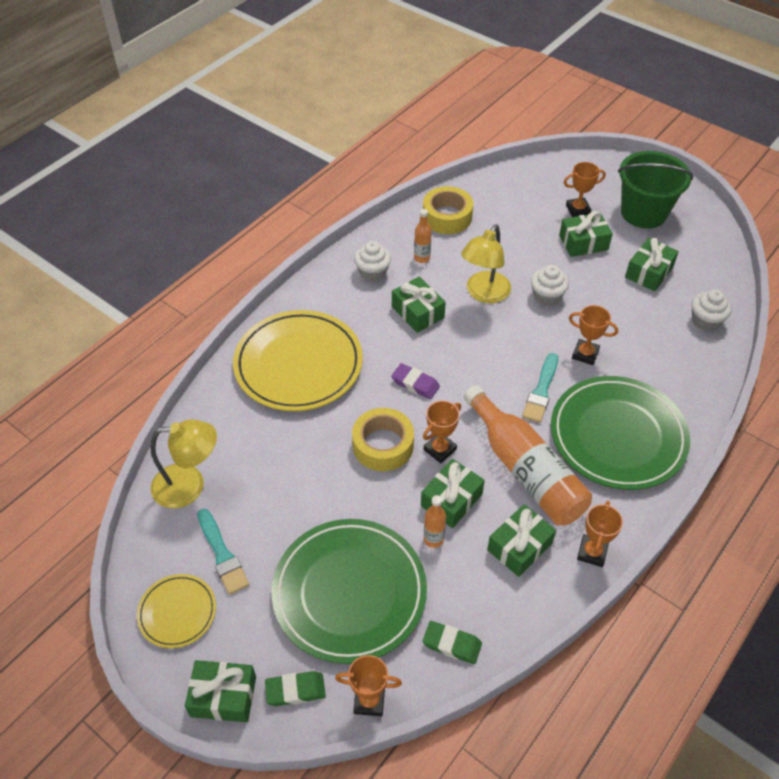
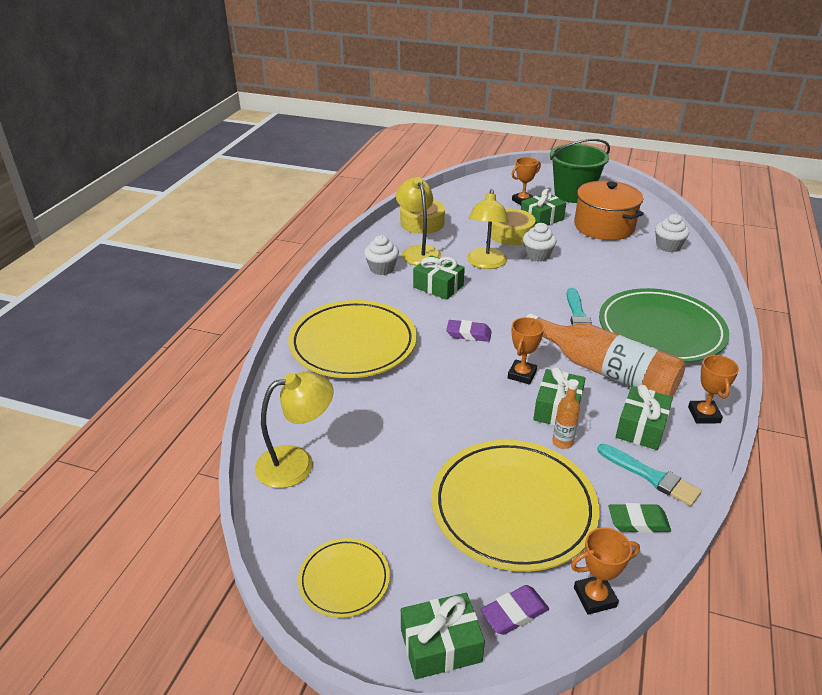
camera: 20 degrees left, 15 degrees down
turquoise brush [197,509,249,595] -> turquoise brush moved to [597,444,702,506]
green eraser [265,671,326,706] -> purple eraser [480,585,549,635]
green plate [272,519,427,664] -> yellow plate [431,440,600,572]
yellow tape [352,408,414,471] -> yellow tape moved to [491,209,535,245]
orange bottle [414,209,432,263] -> yellow lamp [396,177,441,266]
orange trophy [569,305,618,365] -> none
green gift [625,238,679,291] -> orange pot [574,181,644,240]

